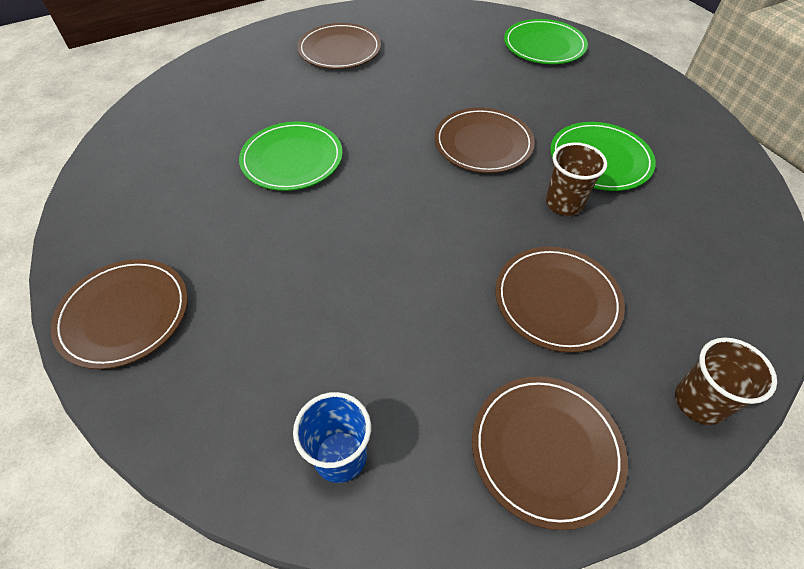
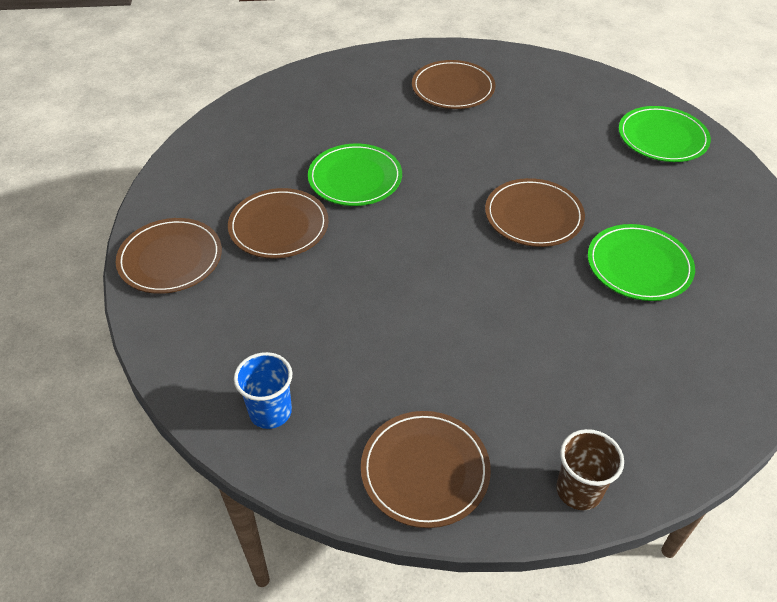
camera: 25 degrees right, 5 degrees down
brown plate [495,247,625,353] -> brown plate moved to [228,188,329,259]
brown cup [546,142,607,216] -> none

